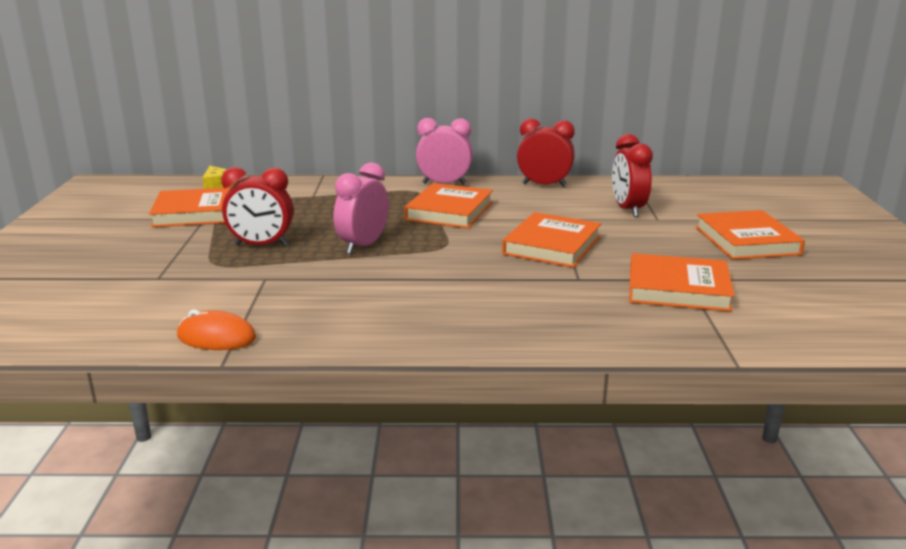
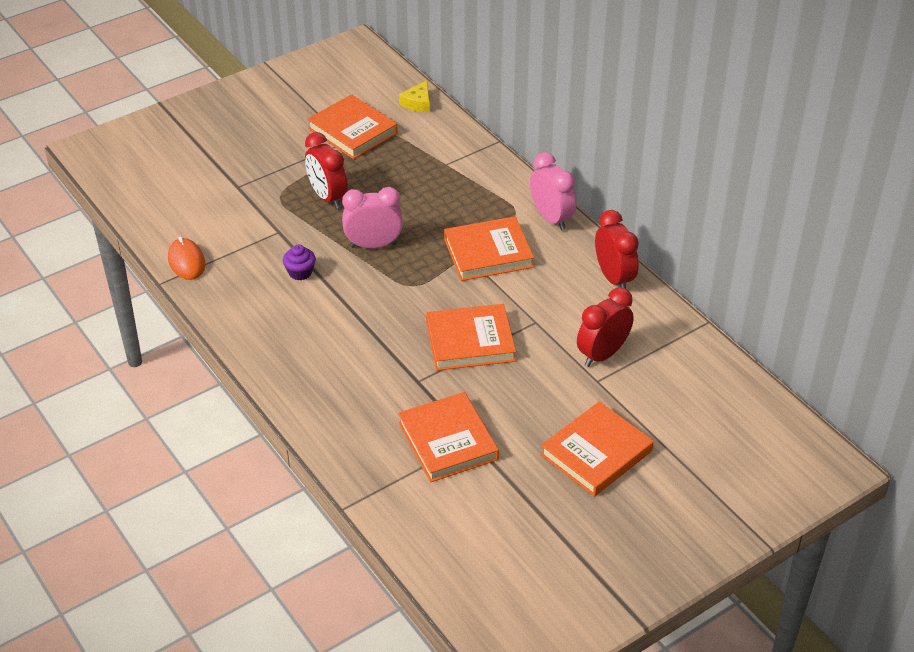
camera: 55 degrees right, 20 degrees up
none -> purple cupcake [283,245,316,280]

